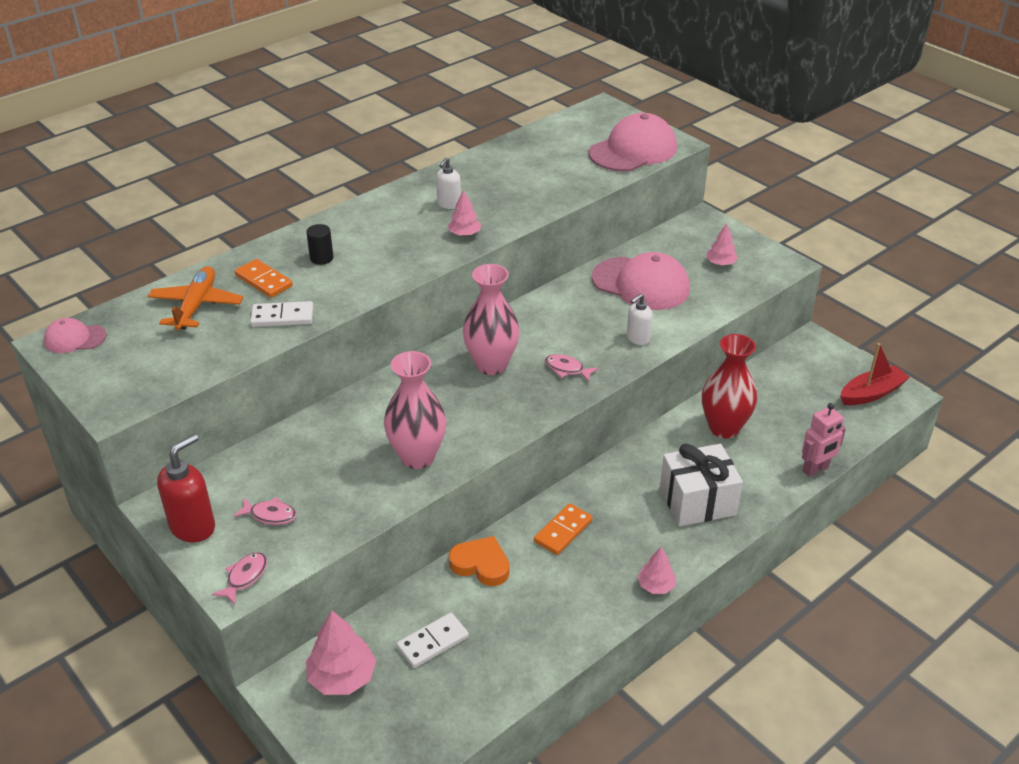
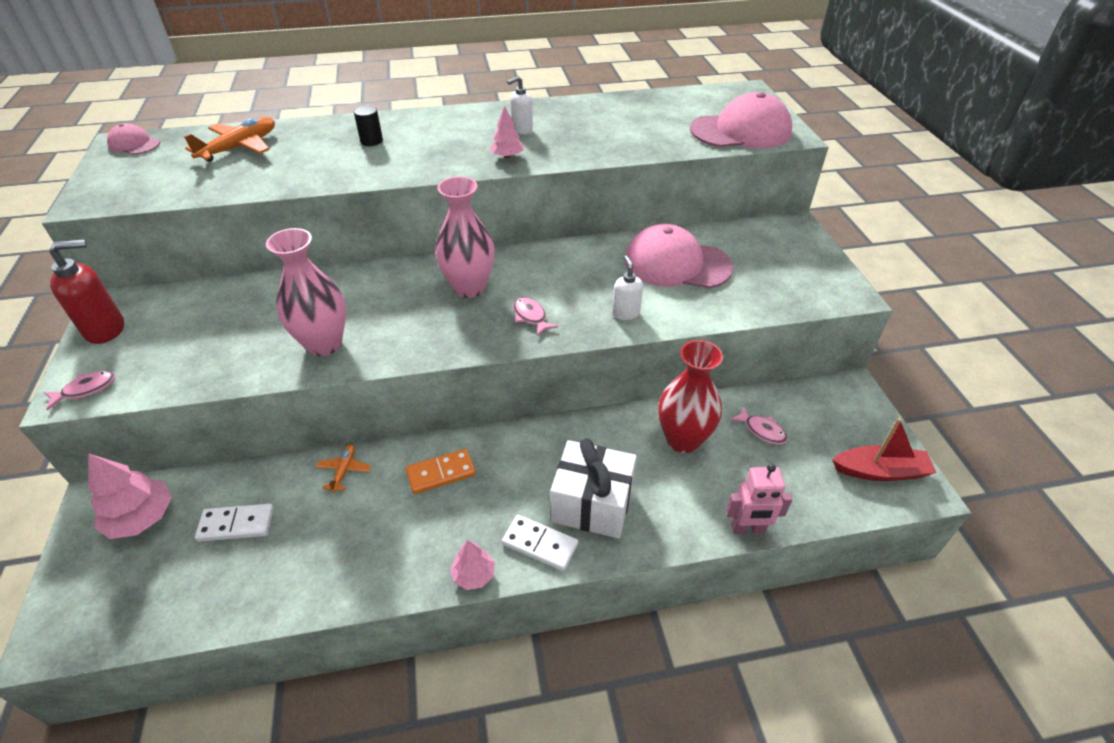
camera: 30 degrees right, 5 degrees up
pink fish [233,497,297,525] -> pink fish moved to [730,406,787,445]
orange domino [235,259,293,298] -> none
white domino [250,301,313,327] -> white domino moved to [502,515,578,571]
orange heart [449,536,510,586] -> orange plane [316,444,371,493]
pink cap [592,252,690,310] -> pink cap turned 135 degrees clockwise [625,224,733,288]
white soap dispenser [626,294,653,345] -> white soap dispenser turned 90 degrees clockwise [612,256,643,320]
pink tree [706,224,738,265] -> none

